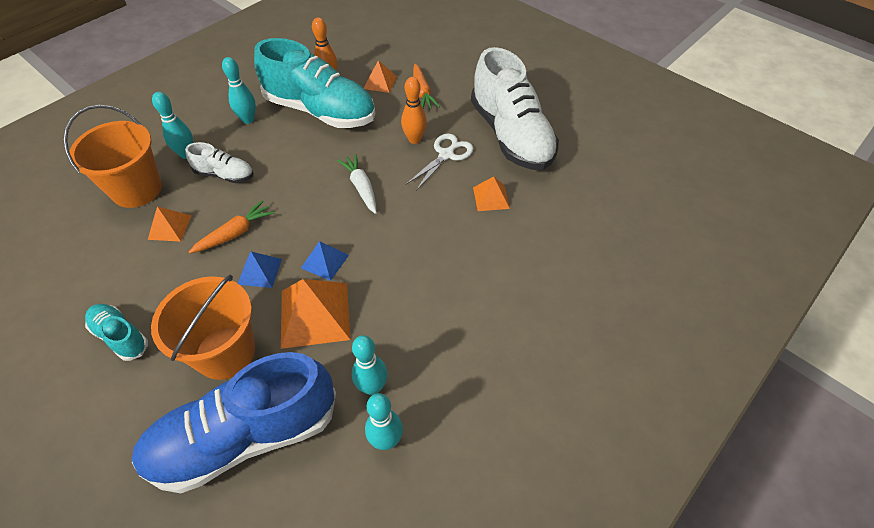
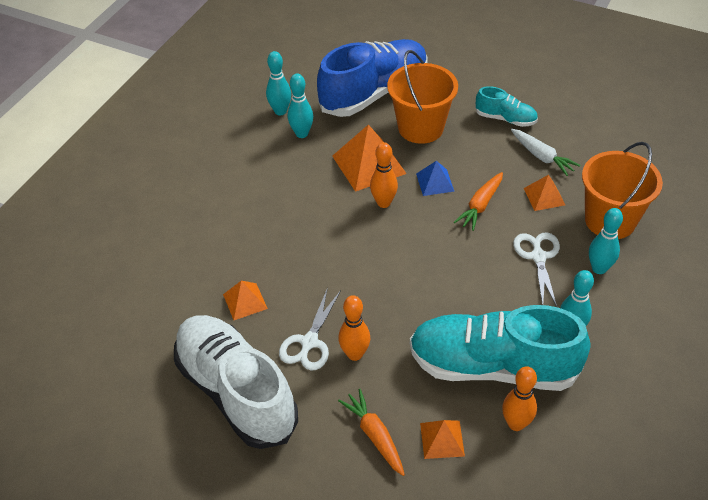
camera: 165 degrees right, 5 degrees down
white shoe [185,142,254,183] -> white scissors [513,232,560,307]
blue pyramid [301,241,349,281] -> orange bowling pin [370,142,398,208]
white carrot [337,154,377,214] -> white carrot moved to [511,129,581,176]

